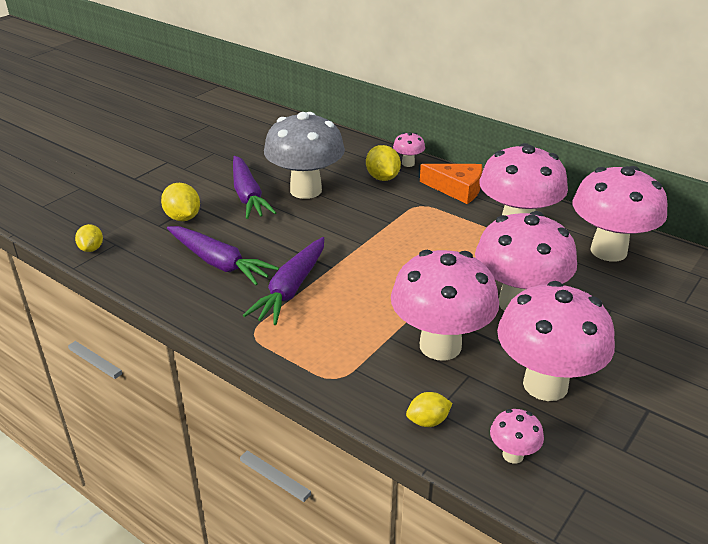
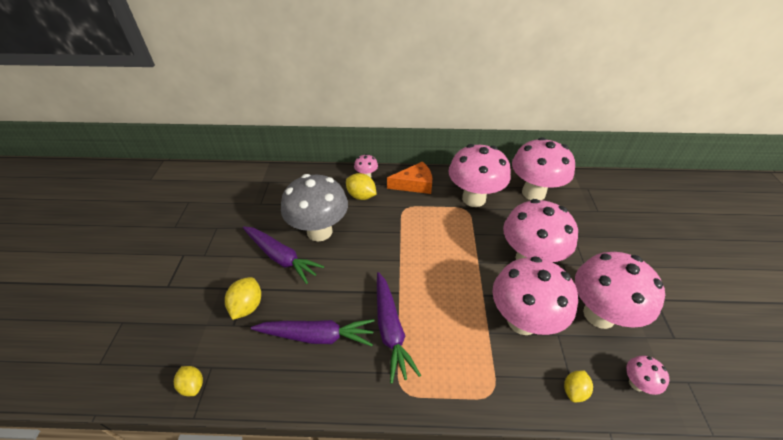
camera: 35 degrees left, 10 degrees up
yellow lemon [161,183,200,221] -> yellow lemon turned 75 degrees clockwise [225,277,261,320]

